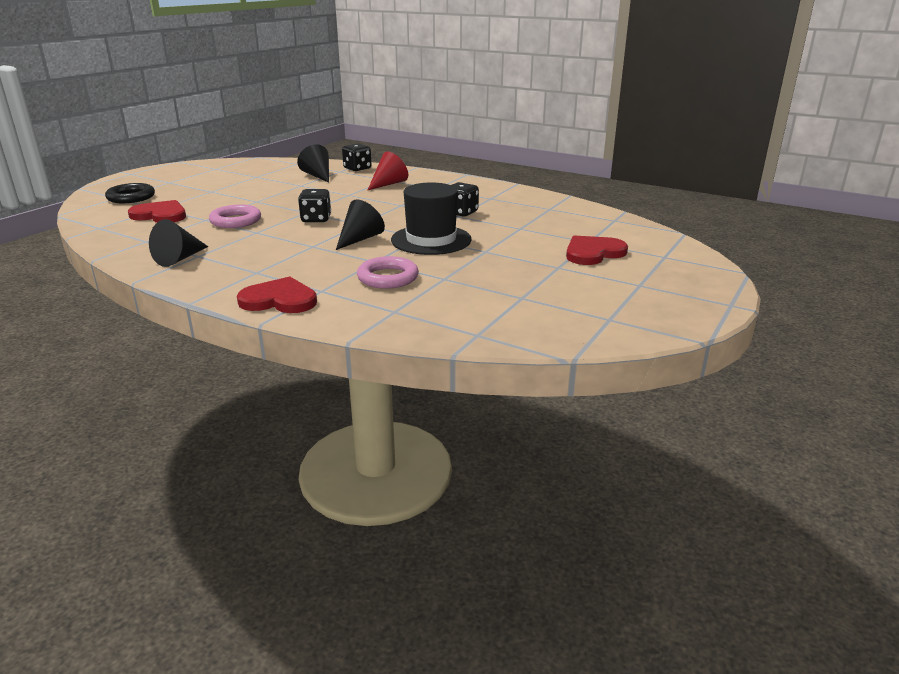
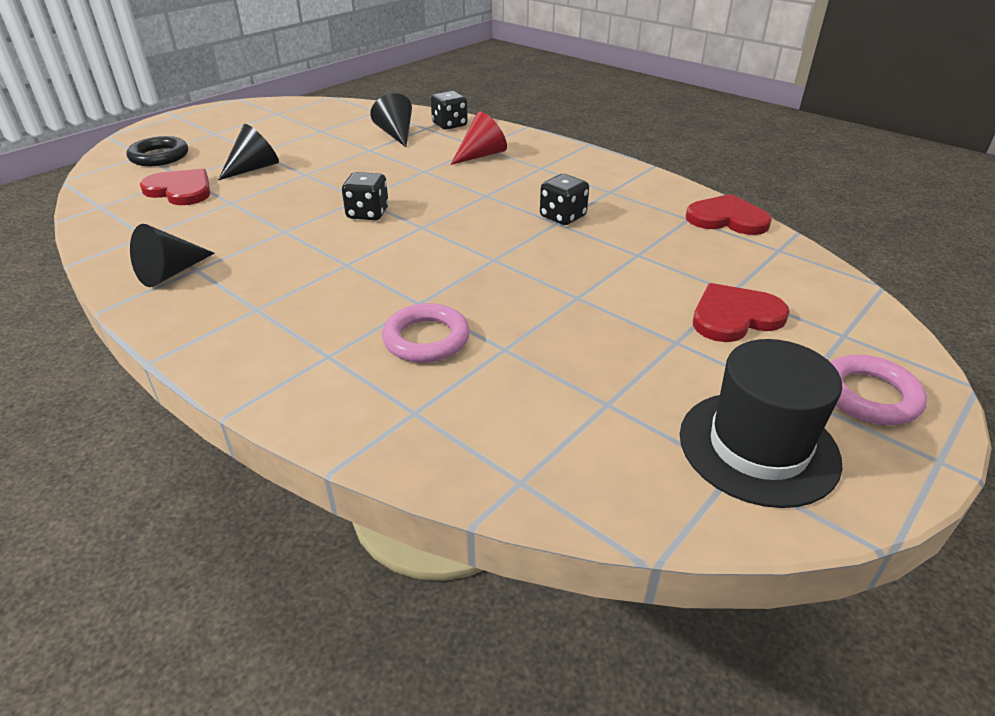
camera: 10 degrees right, 10 degrees up
pink ring [209,204,261,228] -> pink ring moved to [830,355,927,425]
red heart [237,277,317,313] -> red heart moved to [686,194,772,235]
black cone [336,200,385,250] -> black cone moved to [218,124,279,180]
black hat [391,182,472,255] -> black hat moved to [680,339,843,508]

